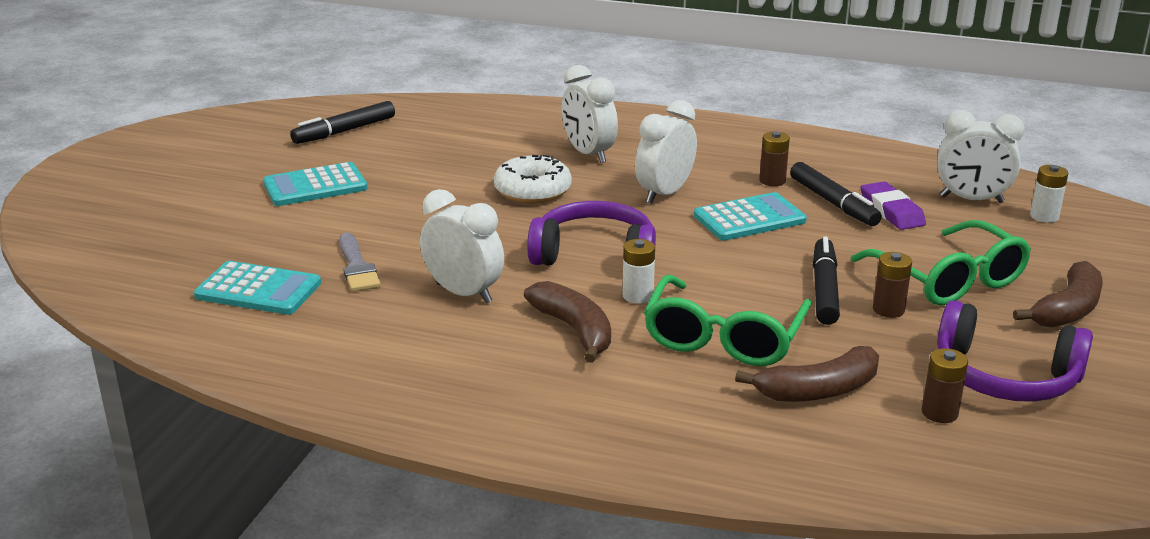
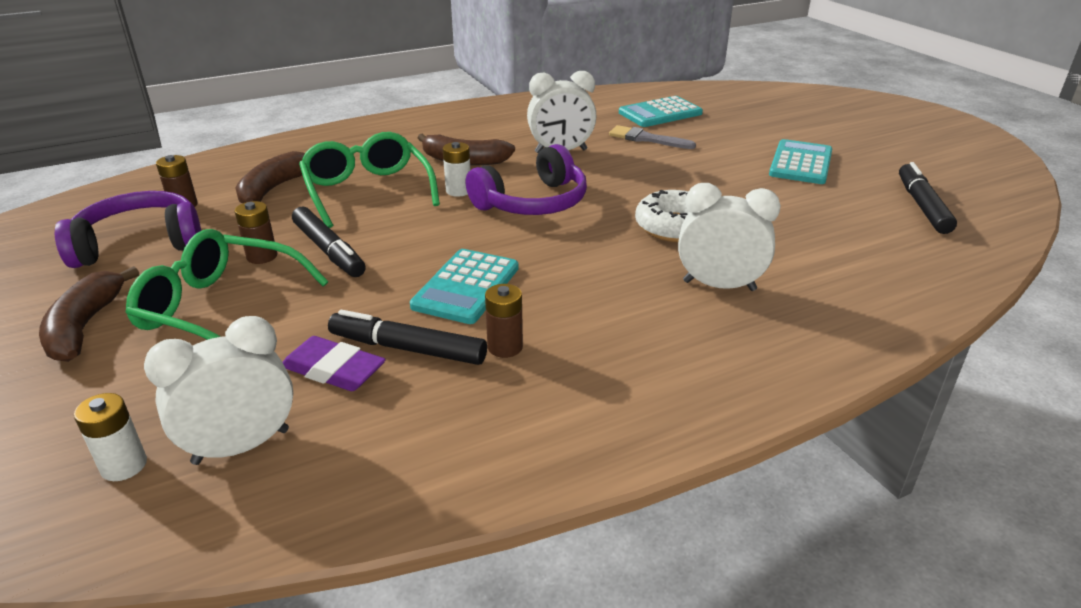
camera: 135 degrees right, 5 degrees up
white clock [635,100,697,204] -> none

